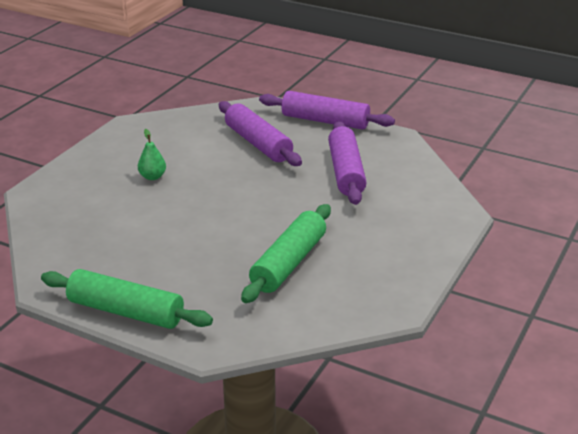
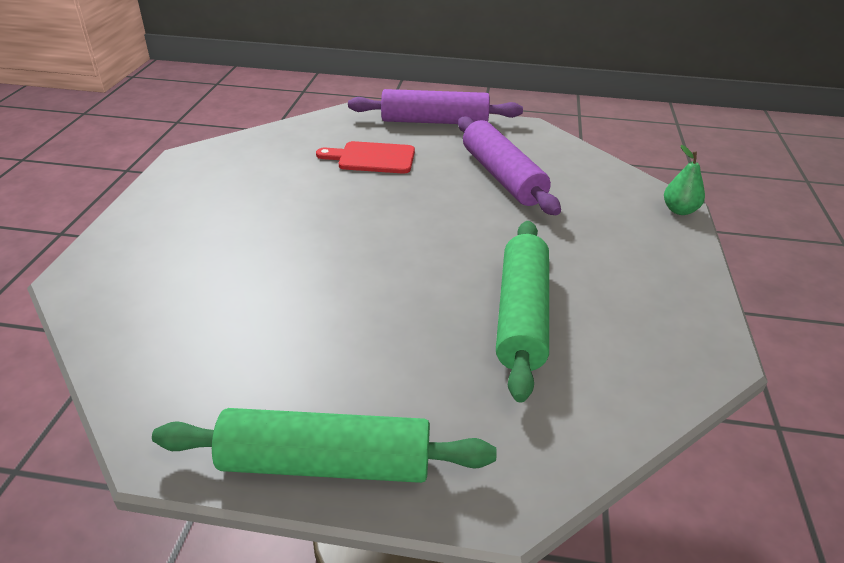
camera: 20 degrees left, 5 degrees up
green pear [138,129,166,180] -> green pear moved to [664,145,705,215]
purple rolling pin [219,101,302,166] -> red cutting board [316,141,415,174]

